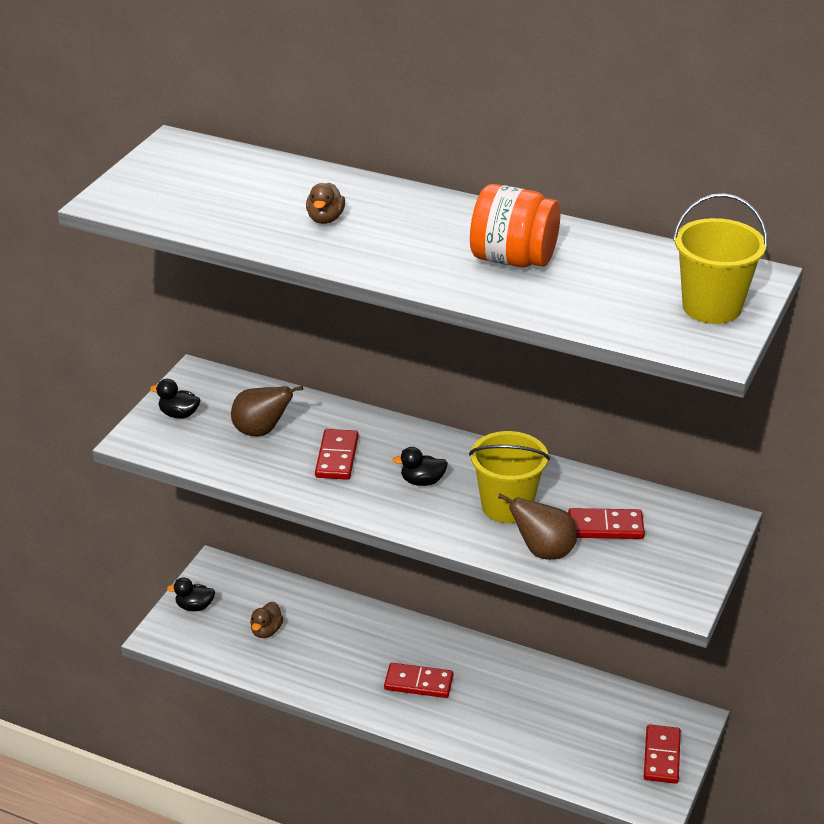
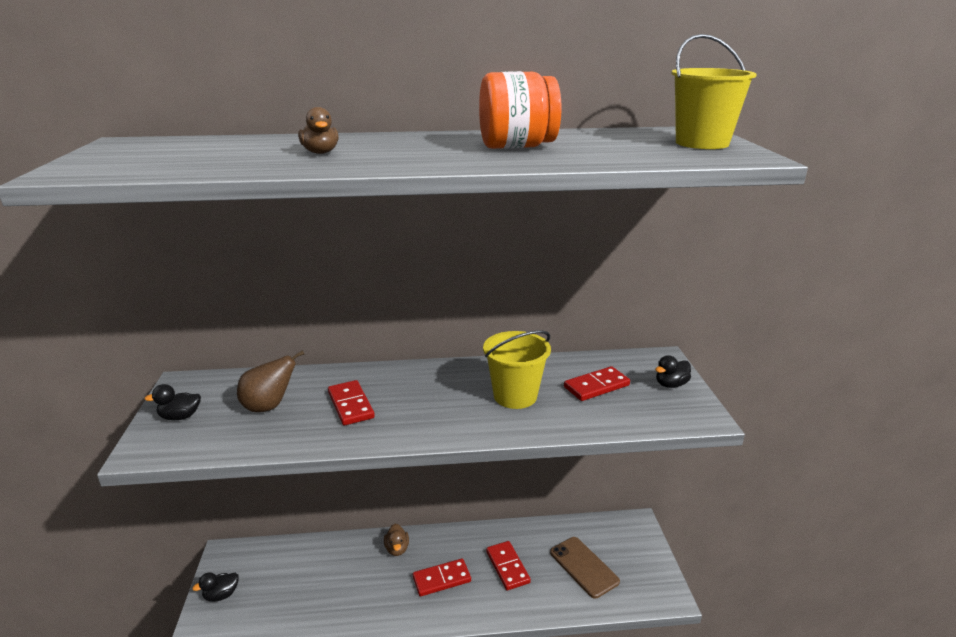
camera: 30 degrees left, 10 degrees down
brown duck [250,602,283,638] -> brown duck moved to [384,524,409,556]
black duck [393,447,448,486] -> black duck moved to [655,355,691,388]
brown pear [498,493,577,560] -> none
red domino [644,724,681,784] -> red domino moved to [486,541,531,590]
none -> brown phone [550,537,620,598]

